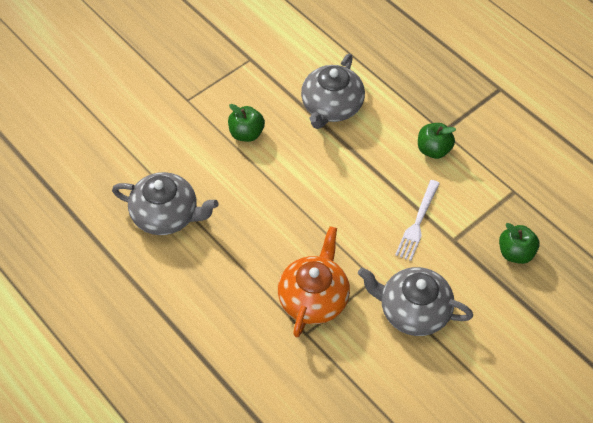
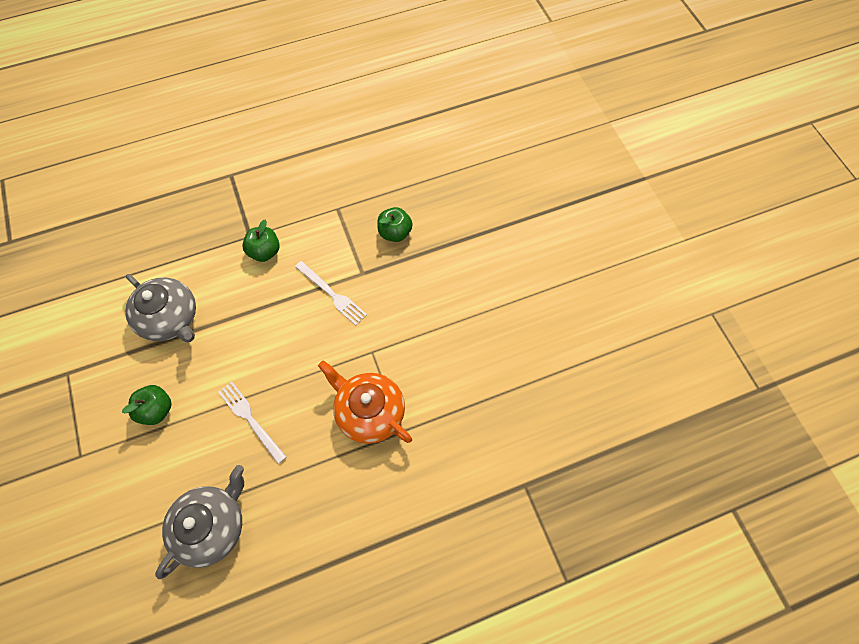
camera: 70 degrees left, 10 degrees up
grey teapot [358,267,473,336] -> none
none -> white fork [218,382,287,464]

